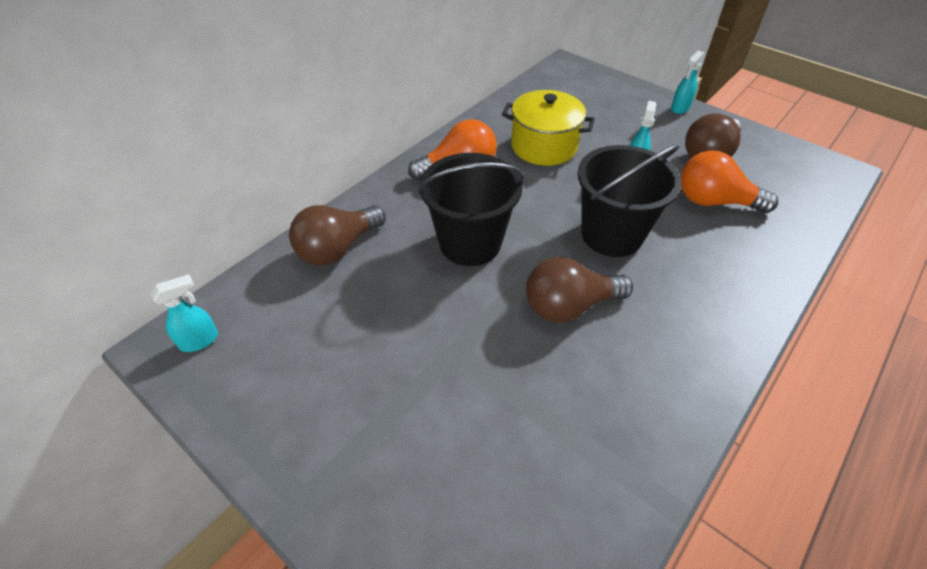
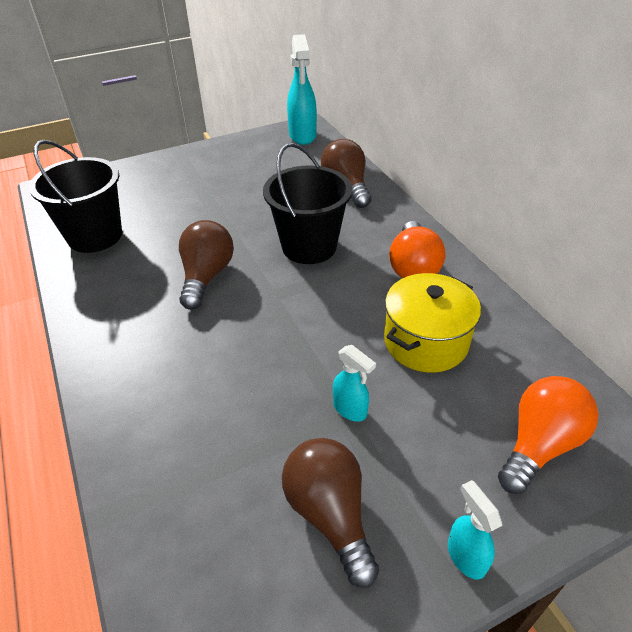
camera: 115 degrees right, 5 degrees down
turquoise spray bottle [151,274,218,352] -> turquoise spray bottle [287,34,317,145], size x1.84
black bucket [577,144,681,257] -> black bucket moved to [29,140,122,253]
orange light bulb [681,150,778,213] -> orange light bulb moved to [498,376,599,494]

